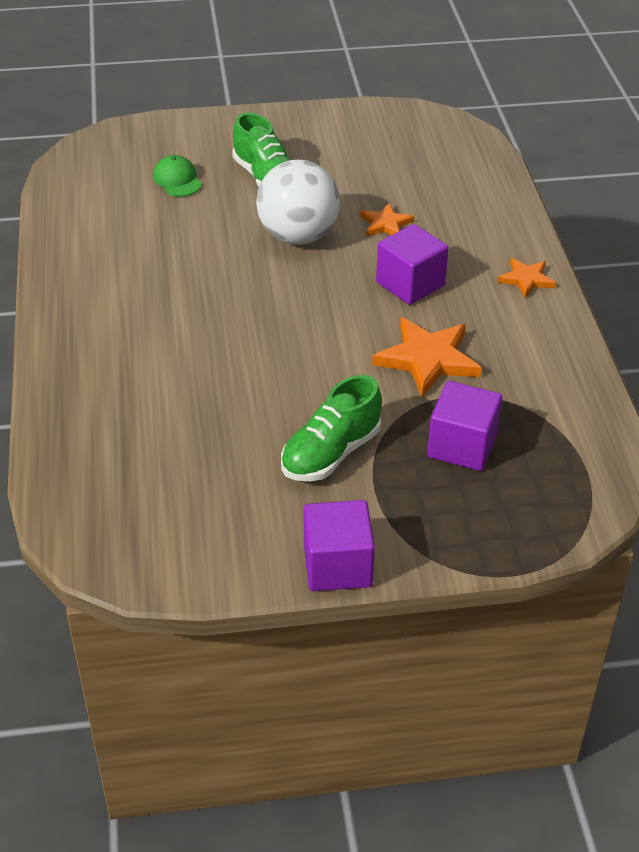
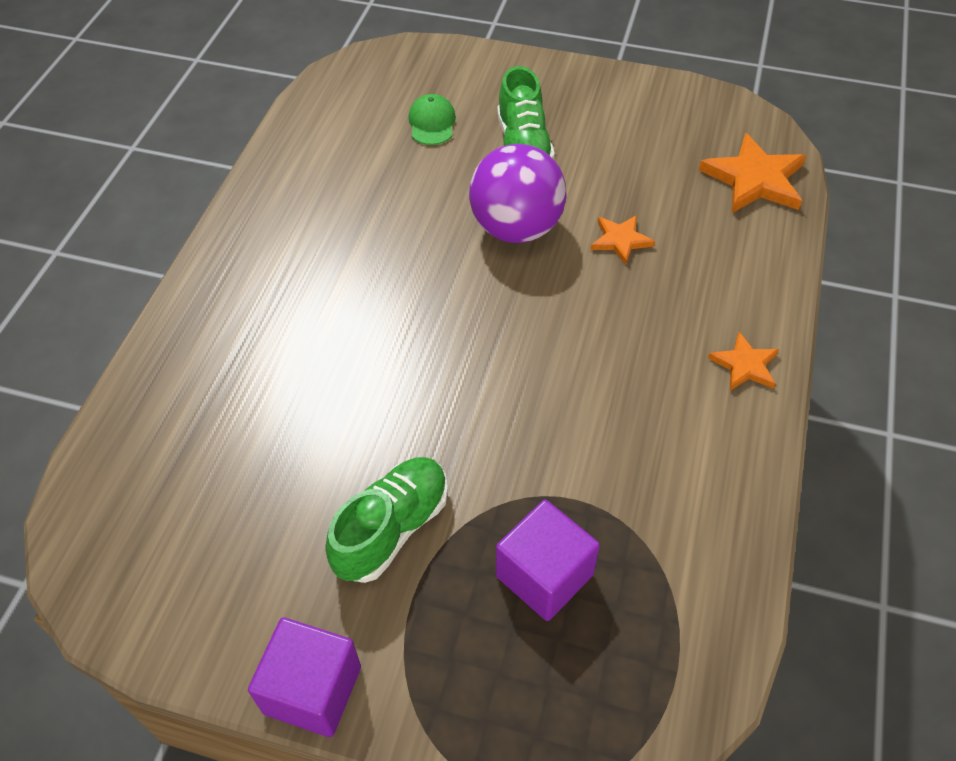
camera: 25 degrees right, 10 degrees up
white ball [256,160,340,245] -> purple ball [469,144,567,243]
green shoe [281,375,382,482] -> green shoe turned 150 degrees clockwise [325,457,448,583]
orange star [372,317,482,397] -> orange star moved to [699,133,806,213]
purple cube [376,224,449,305] -> none

